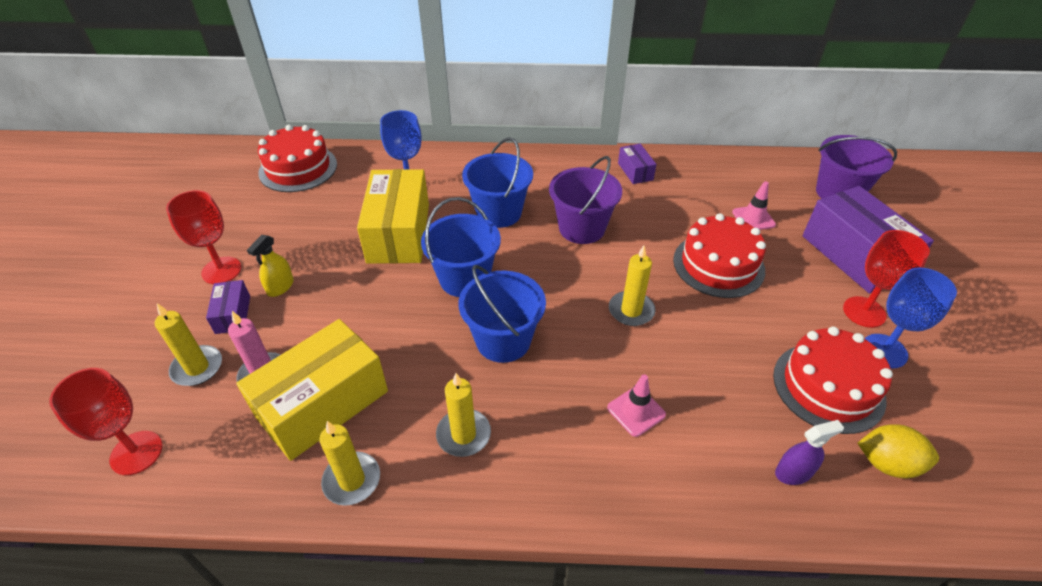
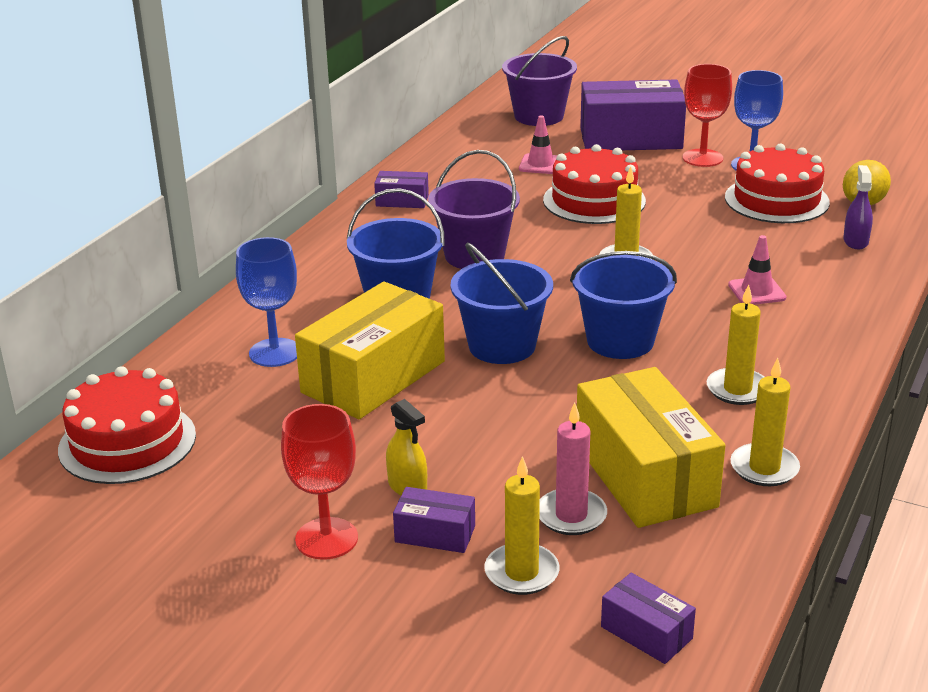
camera: 65 degrees left, 15 degrees down
red goblet [49,368,163,475] -> purple box [601,573,696,664]
yellow box [357,169,429,264] -> yellow box turned 75 degrees counterclockwise [295,282,445,419]

